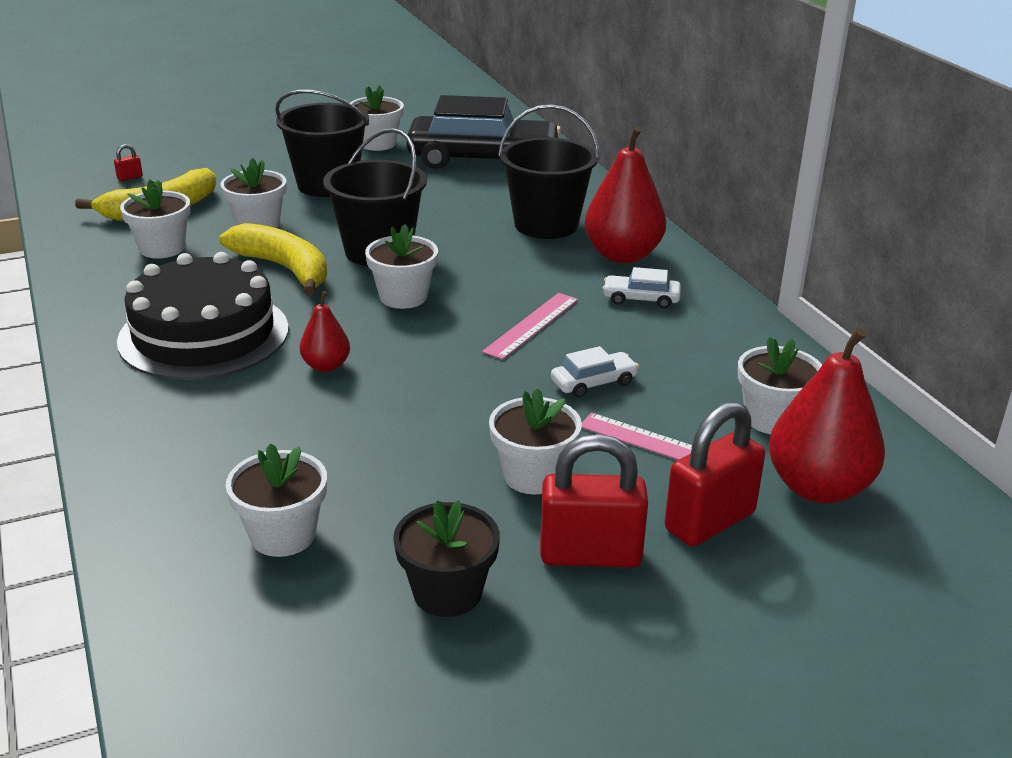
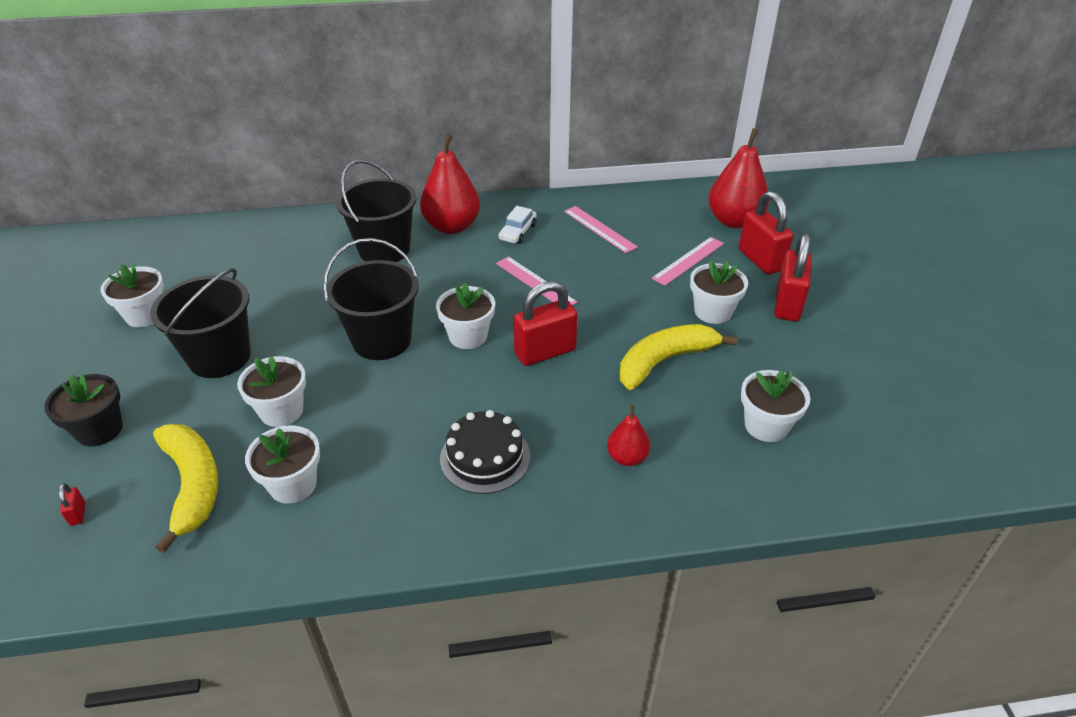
camera: 75 degrees left, 10 degrees up
black cake [117,252,289,380] -> black cake [440,410,530,494], size x0.61
yellow banana [219,223,327,296] -> yellow banana moved to [620,324,738,390]
red pear [300,291,350,372] -> red pear moved to [607,405,650,466]
black flower pot [393,500,500,617] -> black flower pot moved to [44,374,123,446]
black car [406,95,561,169] -> none
white car [551,346,639,398] -> none
white flower pot [738,337,822,434] -> none
none -> red padlock [513,281,578,366]
none -> pink ruler [564,206,638,253]

